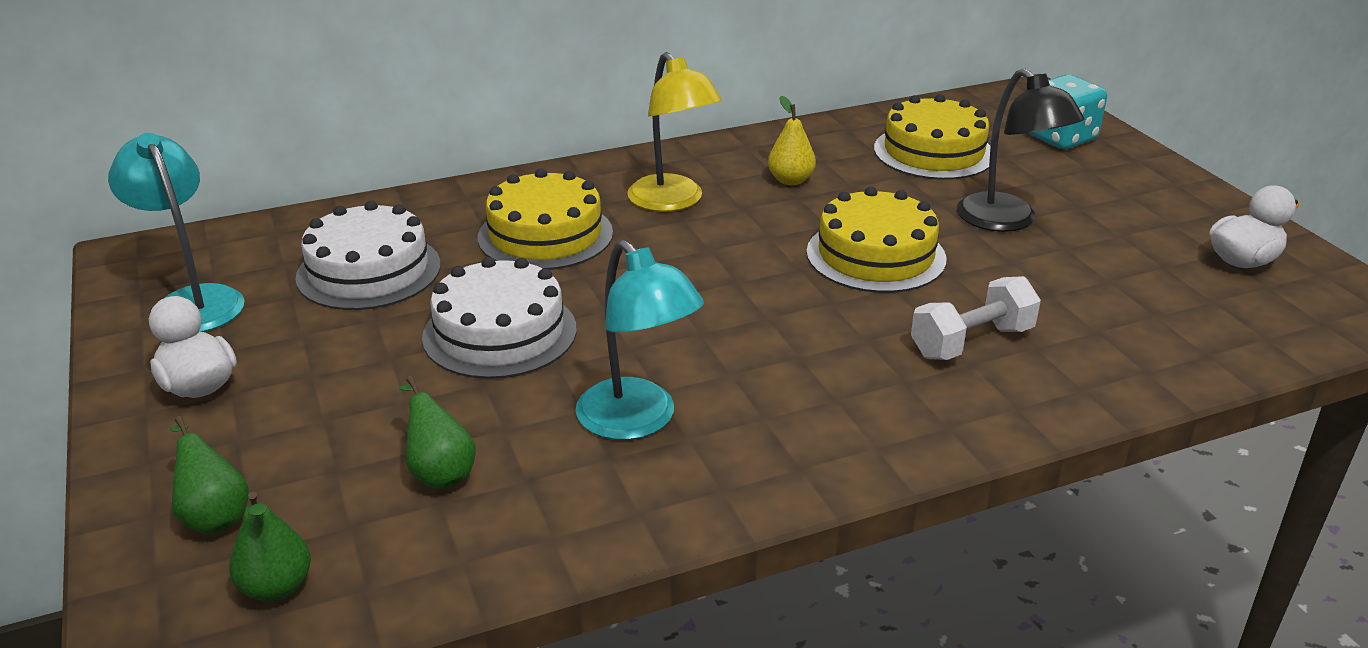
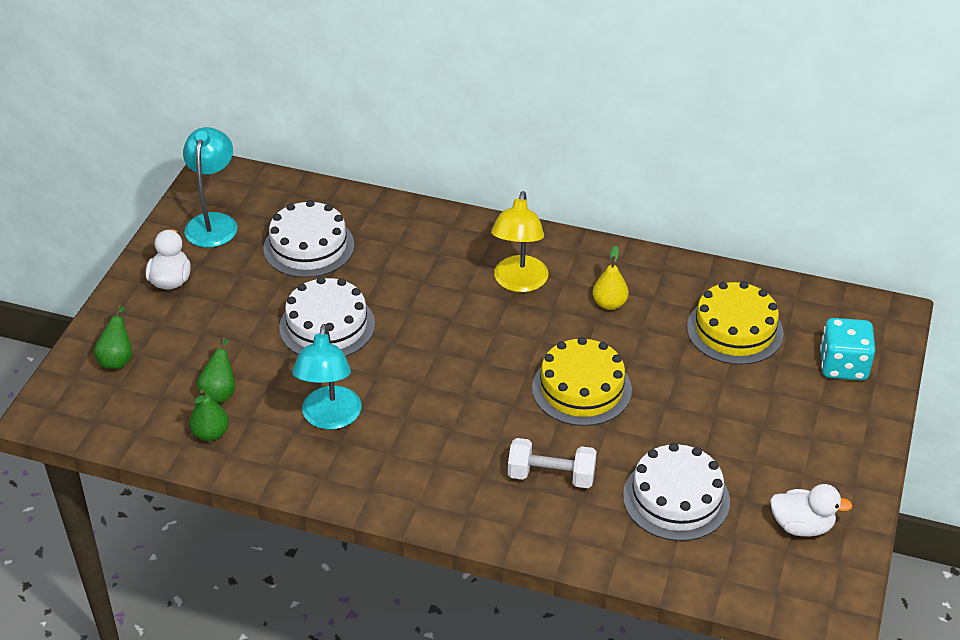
camera: 40 degrees right, 10 degrees up
green pear [229,491,311,601] -> green pear moved to [189,389,229,441]
yellow cake [478,169,613,270] -> none
black lamp [957,68,1084,232] -> none
none -> white cake [623,443,730,541]

